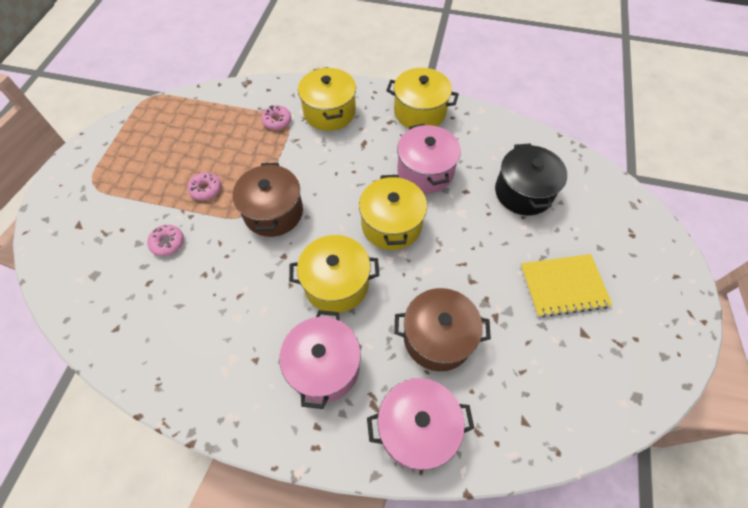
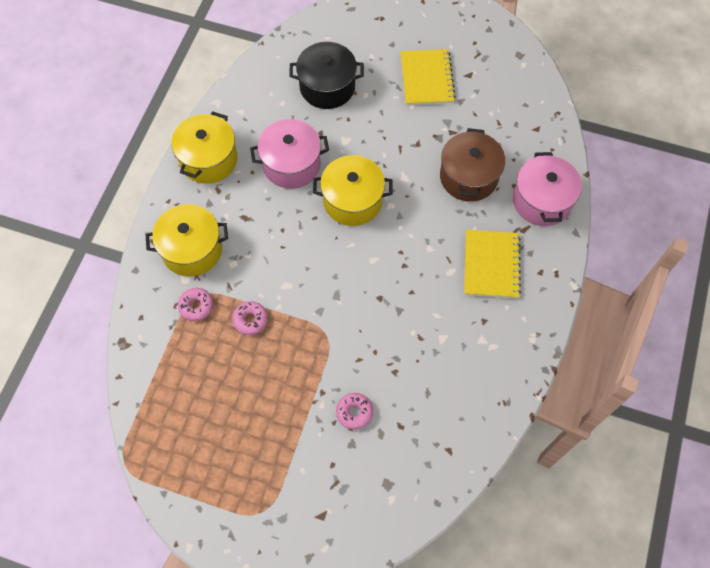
camera: 85 degrees left, 5 degrees up
pink donut [187,172,221,200] -> pink donut moved to [232,301,268,335]
brown pot [233,163,303,237] -> none
pink pot [279,310,361,409] -> yellow notebook [464,230,521,299]
yellow pot [289,235,379,313] -> none

